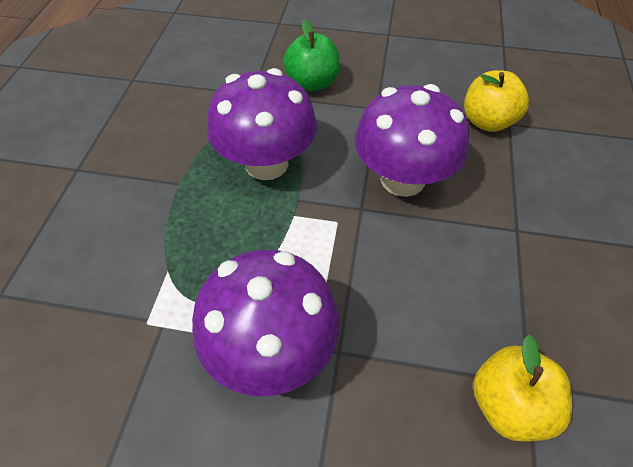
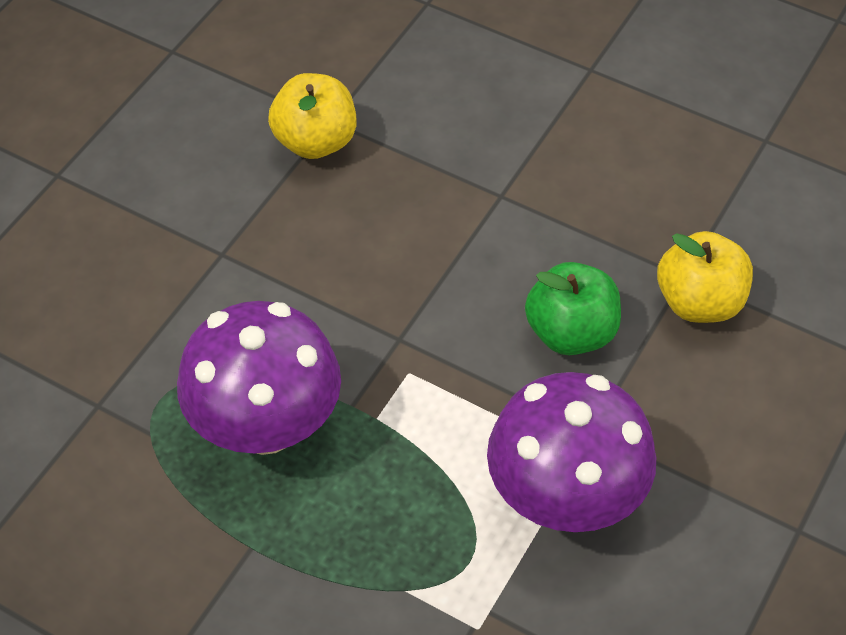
camera: 70 degrees left, 0 degrees up
green apple [283,19,340,91] -> green apple moved to [525,262,621,355]
purple mushroom [355,84,469,197] -> none

